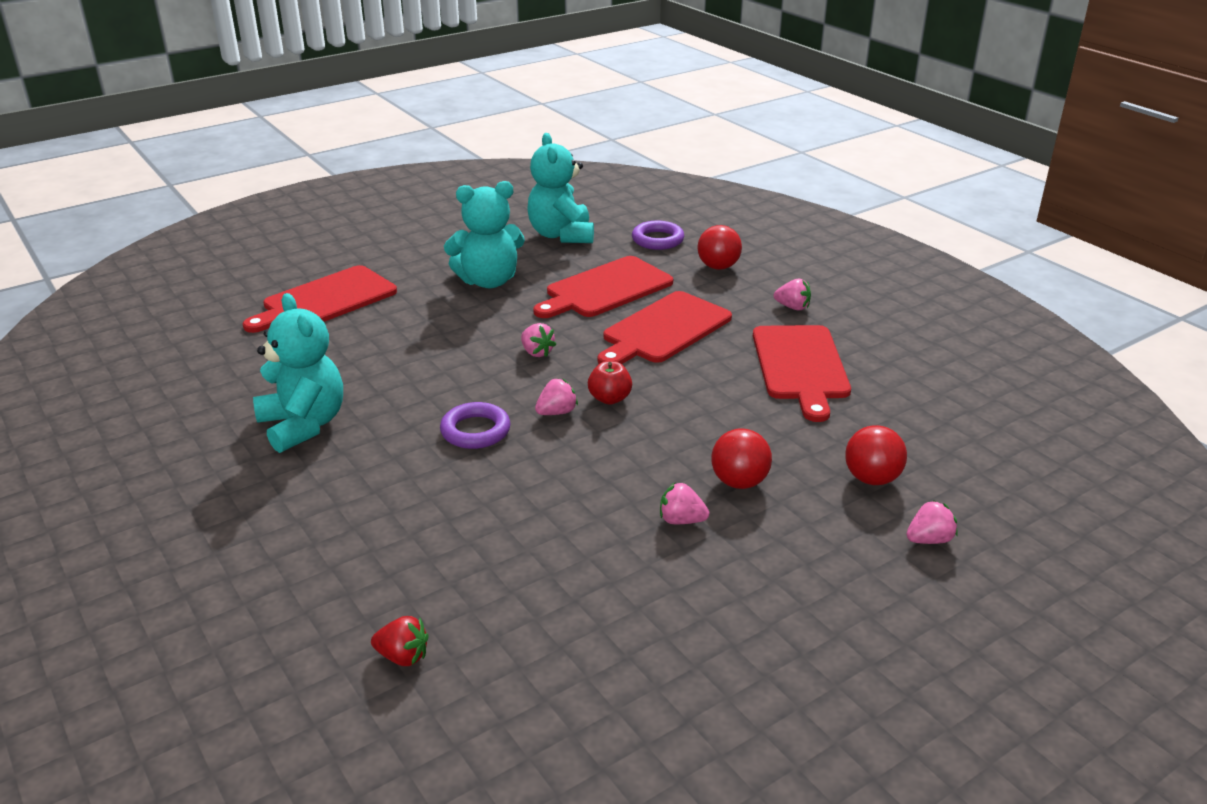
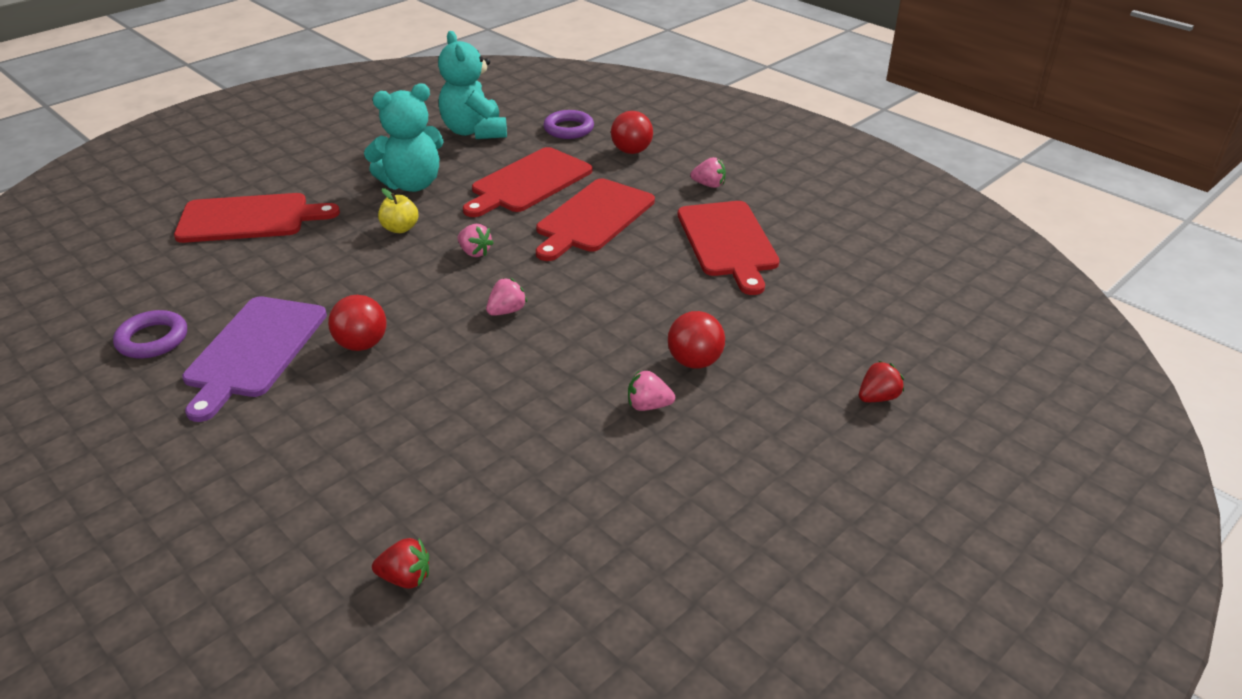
camera: 10 degrees left, 5 degrees up
red cutting board [243,265,397,333] -> red cutting board turned 135 degrees counterclockwise [174,193,340,243]
turquoise teddy bear [253,293,343,453] -> purple cutting board [182,296,327,422]
purple ring [440,402,511,449] -> purple ring moved to [113,310,187,359]
red apple [588,361,632,405] -> none
red ball [845,425,907,485] -> red ball moved to [328,295,387,351]
pink strawberry [906,500,958,544] -> red strawberry [859,361,904,402]
none -> yellow apple [378,188,418,233]

